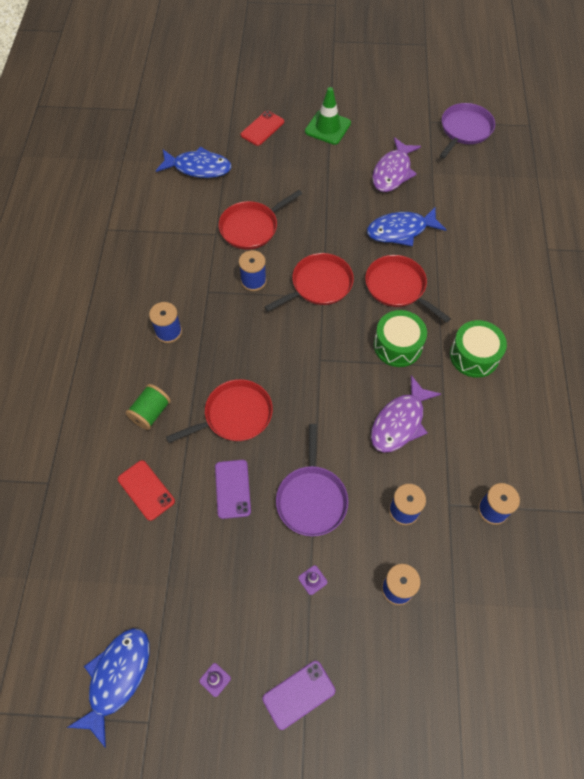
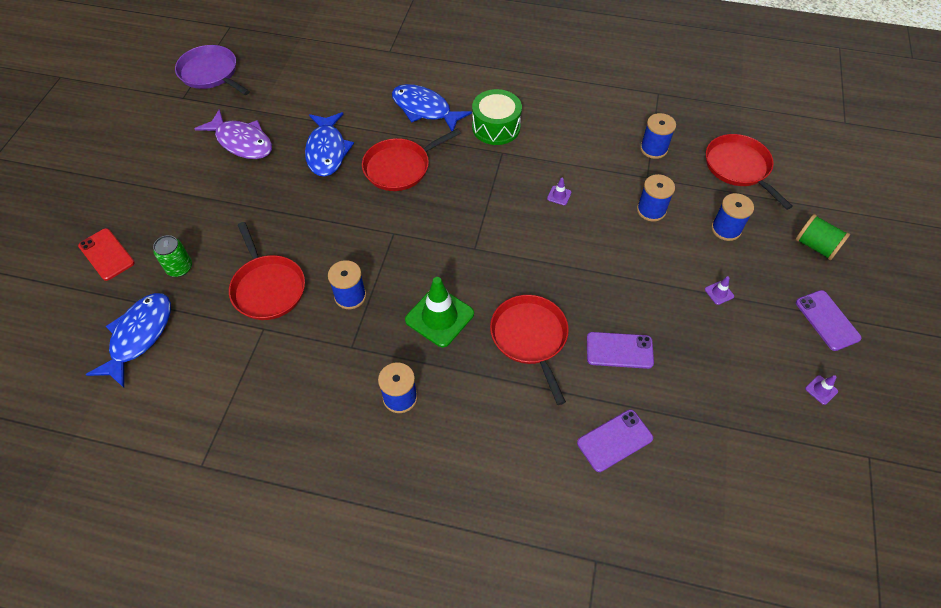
camera: 80 degrees left, 5 degrees down
blue fish [67,628,150,748] -> blue fish moved to [392,84,472,131]
red phone [118,460,175,521] -> purple phone [577,409,653,472]
green spool [125,384,171,430] -> green spool moved to [795,214,850,260]
red pan [264,253,354,312] -> red pan moved to [706,134,793,210]
purple pan [276,424,348,536] -> none
green traffic cone [305,87,351,145] -> green traffic cone moved to [405,277,474,347]
purple fish [371,375,441,453] -> purple traffic cone [547,178,571,205]
green drum [374,310,427,367] -> none
none -> green can [153,235,192,277]

